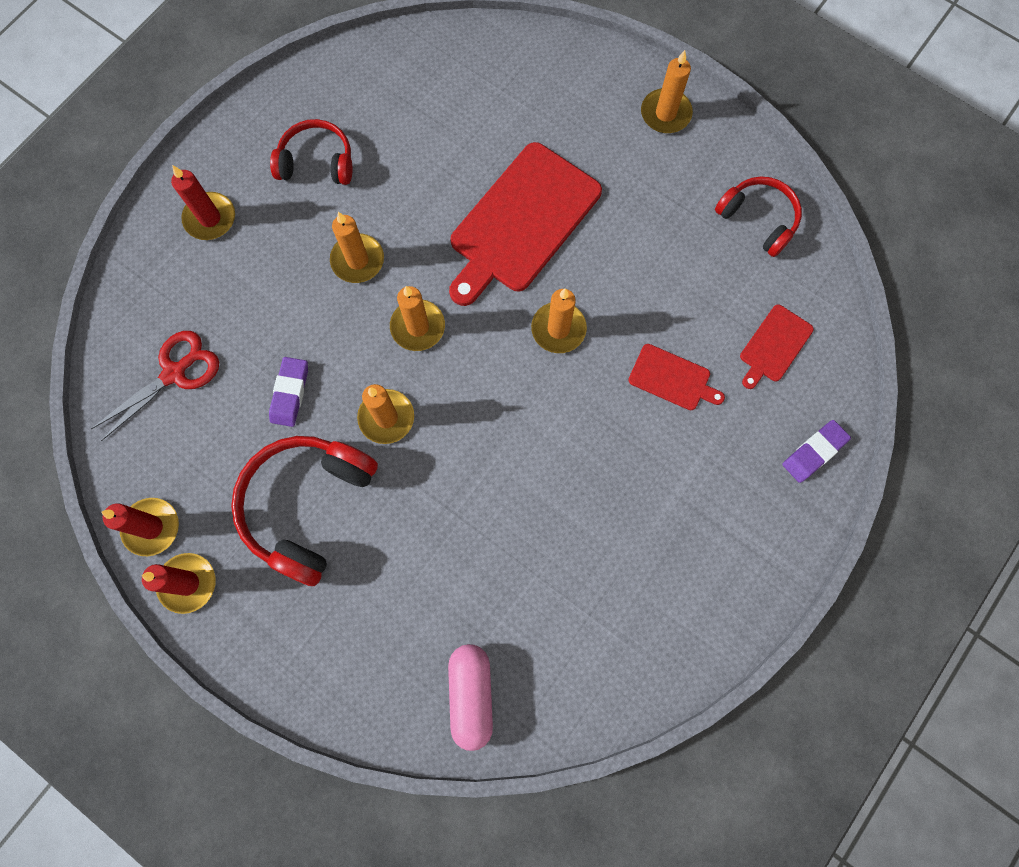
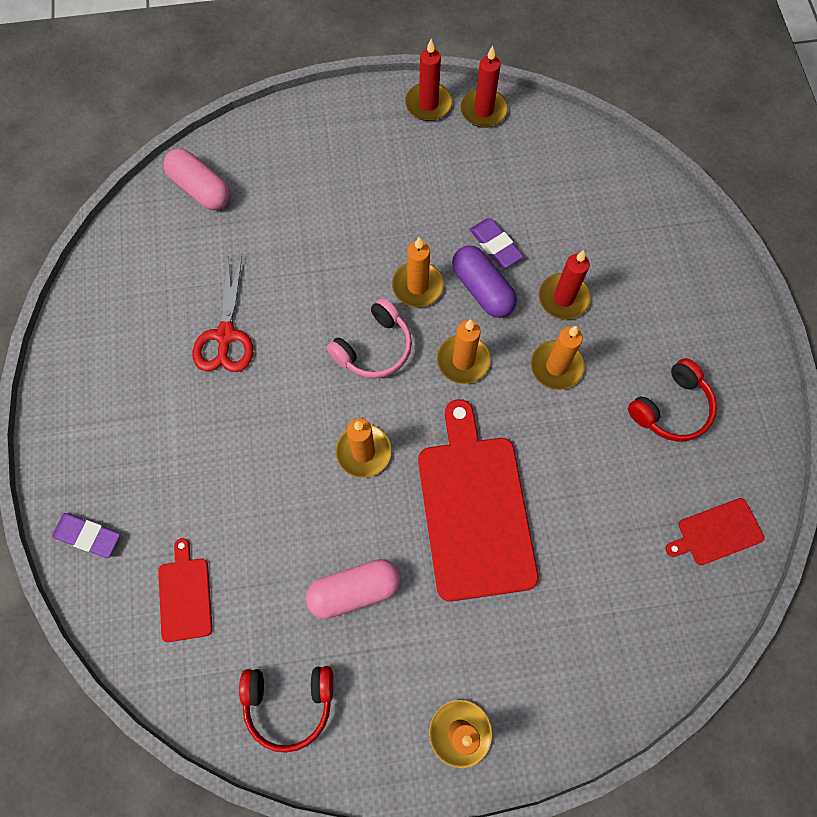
camera: 135 degrees right, 5 degrees down
red scissors [91,331,219,441] -> red scissors moved to [193,256,253,372]
red candle [171,165,235,240] -> red candle moved to [539,250,591,319]
red headphones [231,436,378,586] -> none
red cutting board [628,344,725,410] -> red cutting board moved to [666,498,764,565]
purple eraser [782,420,851,483] -> purple eraser turned 75 degrees counterclockwise [52,513,120,558]
none -> pink capsule [306,559,401,619]
none -> pink headphones [327,298,412,378]
none -> purple capsule [452,246,517,318]

